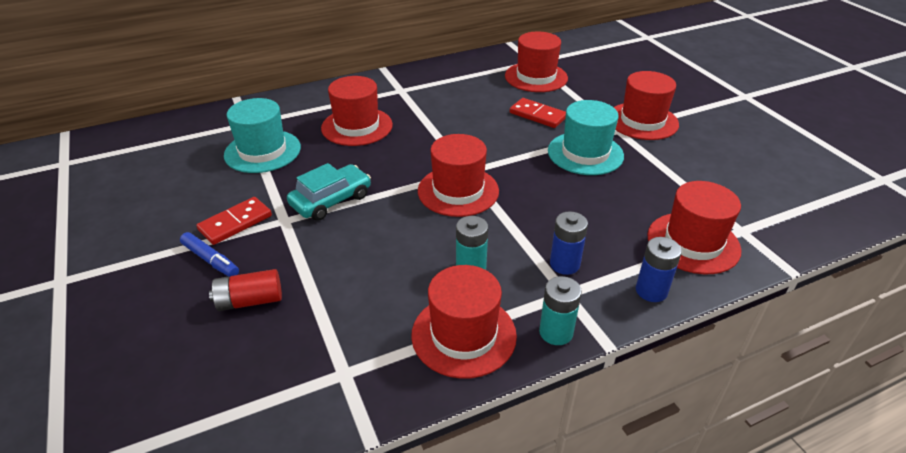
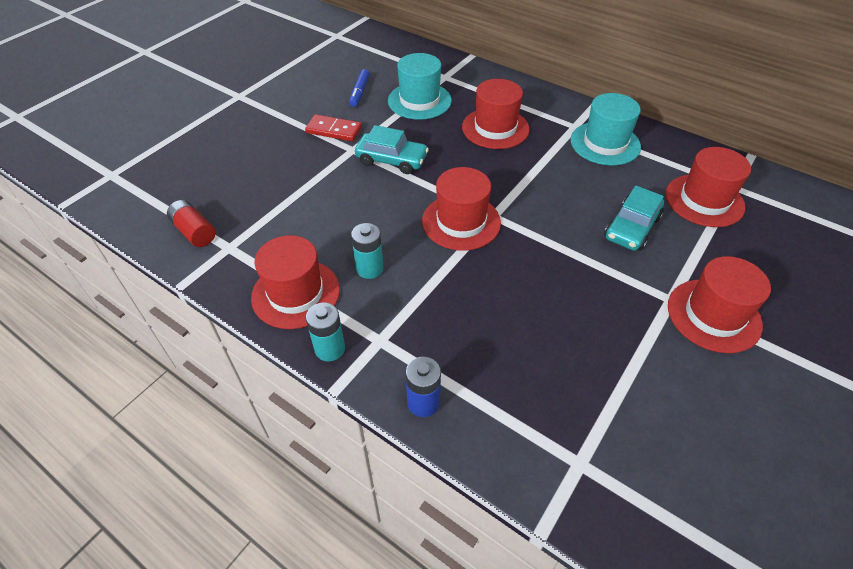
camera: 60 degrees right, 10 degrees up
blue marker [180,232,239,277] -> blue marker moved to [349,69,370,107]
red battery [209,269,282,311] -> red battery moved to [167,200,216,247]
red domino [510,98,566,128] -> turquoise car [604,186,664,251]
turquoise hat [548,100,624,175] -> turquoise hat moved to [570,93,641,166]
blue battery [550,211,588,275] -> none
red hat [647,181,741,274] -> none

